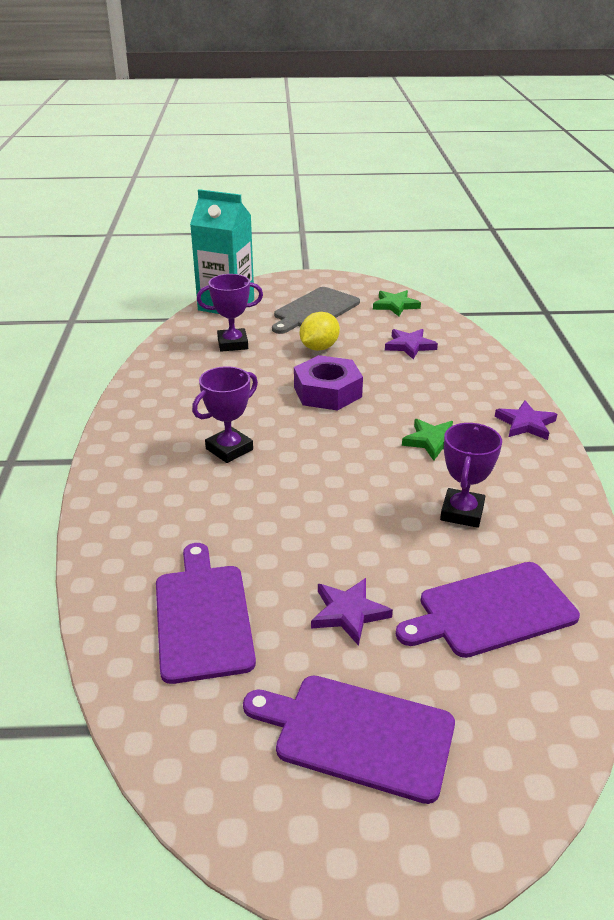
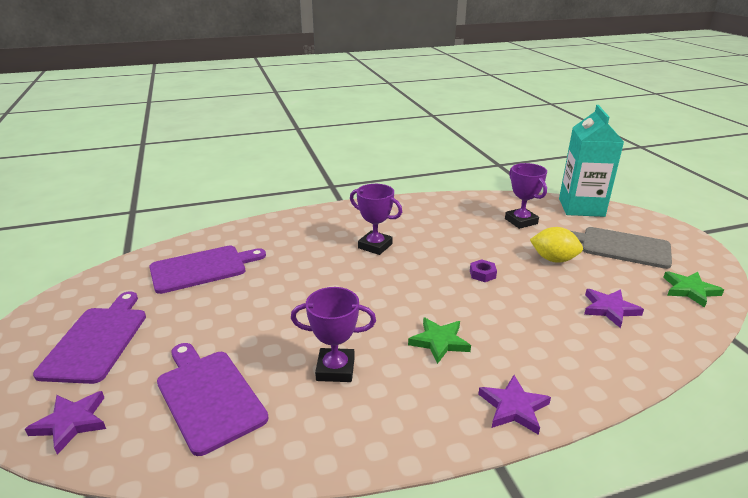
camera: 75 degrees right, 5 degrees down
purple nut [294,355,363,411] -> purple nut [470,259,497,282], size x0.44
purple star [311,578,393,646] -> purple star moved to [25,391,106,455]

